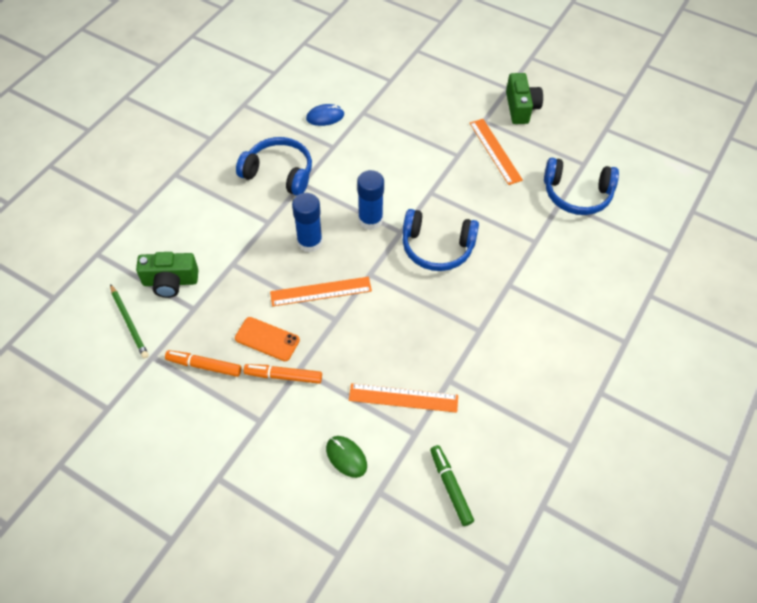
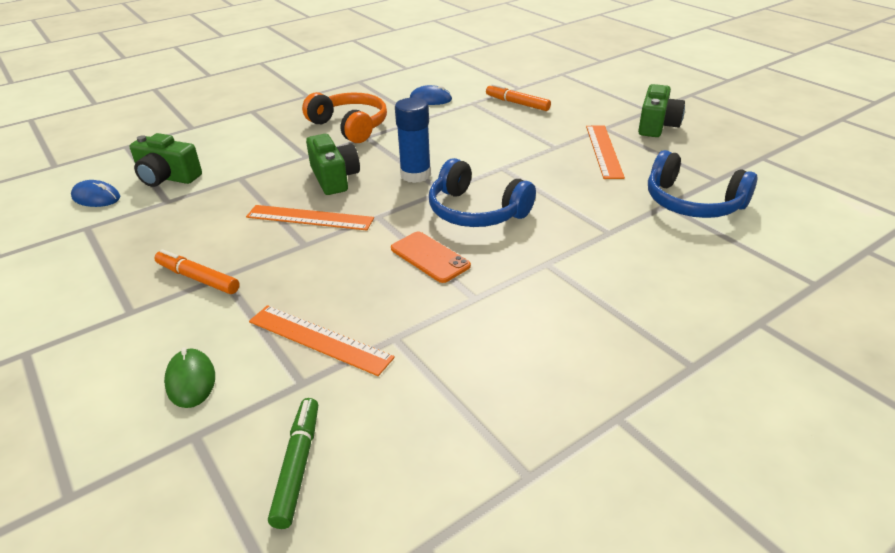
camera: 25 degrees right, 20 degrees down
green pencil [110,284,149,358] -> blue mouse [71,180,120,207]
orange marker [165,350,242,377] -> orange marker moved to [486,84,551,111]
orange phone [235,317,300,361] -> orange phone moved to [391,231,471,283]
blue headphones [236,137,312,196] -> orange headphones [302,92,387,143]
blue glue stick [292,193,323,252] -> green camera [306,134,360,195]

